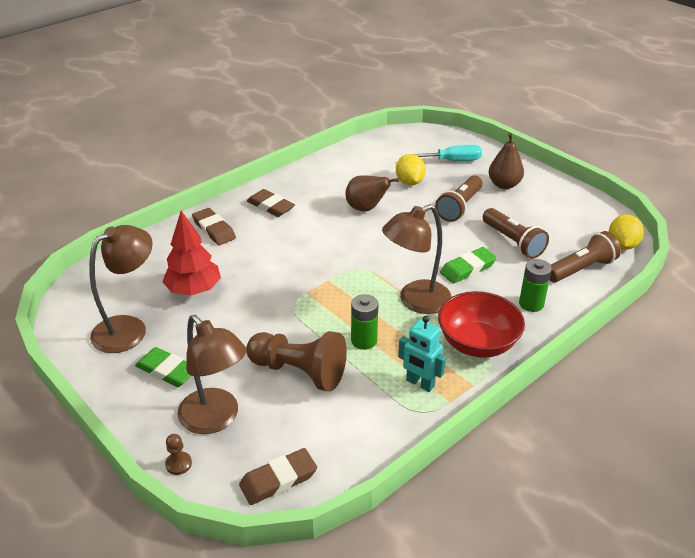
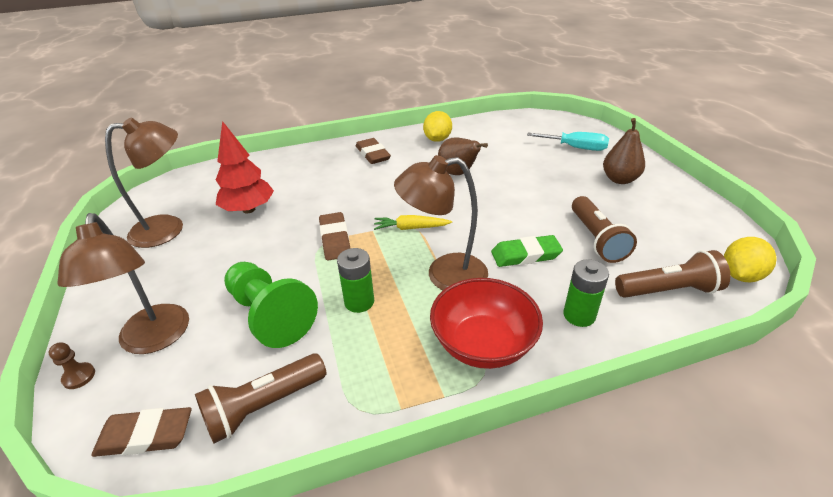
camera: 25 degrees right, 0 degrees up
green eraser [135,347,191,387] -> none
brown eraser [192,208,236,245] -> brown eraser moved to [319,212,350,261]
brown pawn [247,331,347,392] -> green pawn [224,262,318,348]
yellow lemon [396,154,426,185] -> yellow lemon moved to [423,111,452,142]
turquoise robot [398,316,446,392] -> none
brown flashlight [435,175,483,222] -> brown flashlight moved to [195,353,326,443]
none -> yellow carrot [374,215,452,230]

